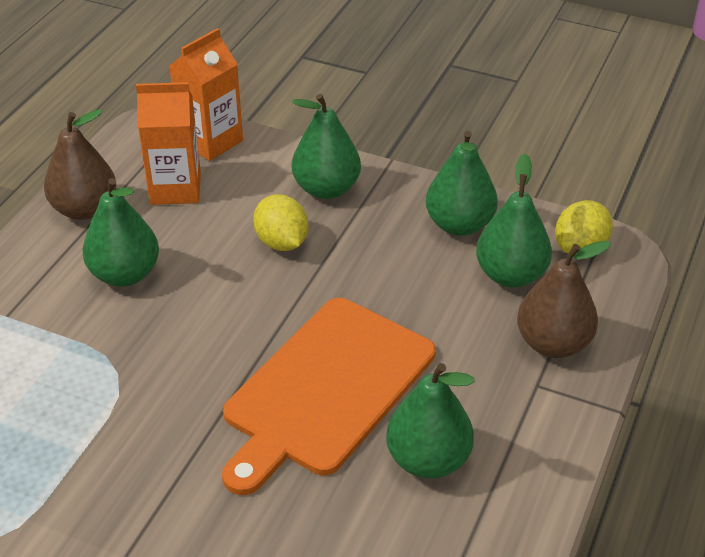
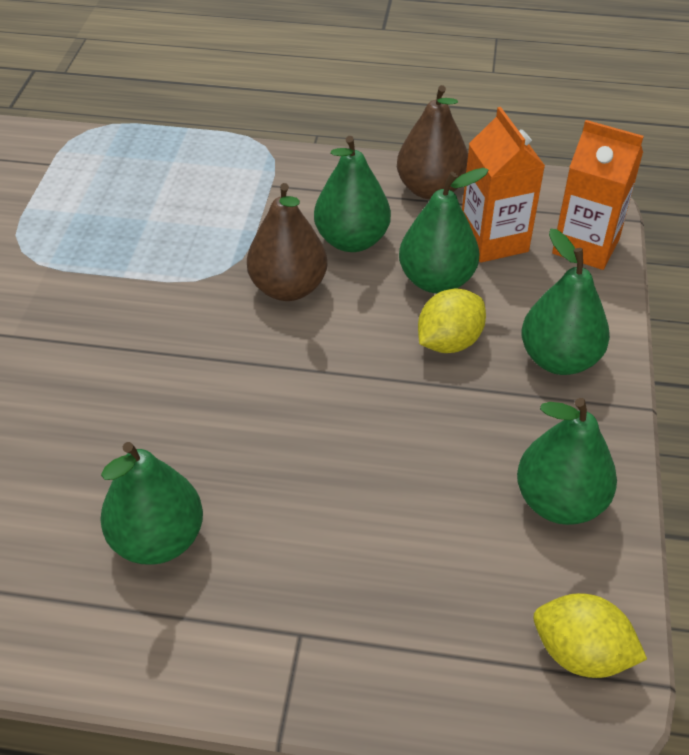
camera: 75 degrees right, 5 degrees up
orange cutting board [222,298,436,495] -> none
green pear [476,154,552,288] -> green pear moved to [399,168,488,293]
brown pear [517,241,611,358] -> brown pear moved to [247,183,327,301]

